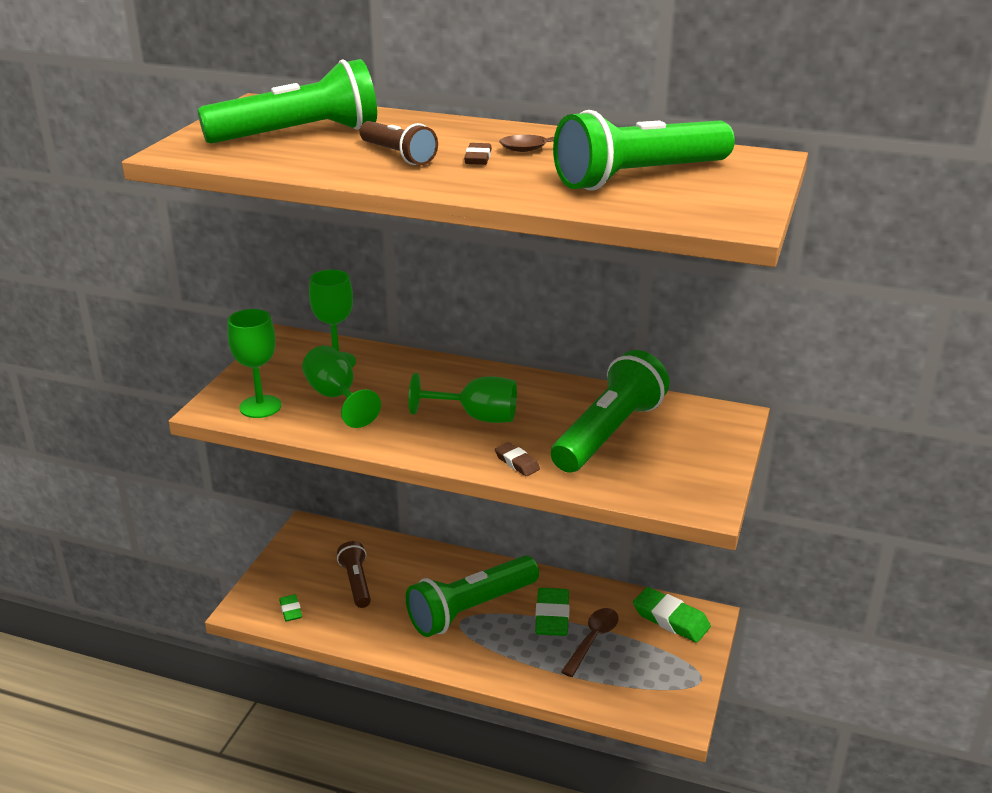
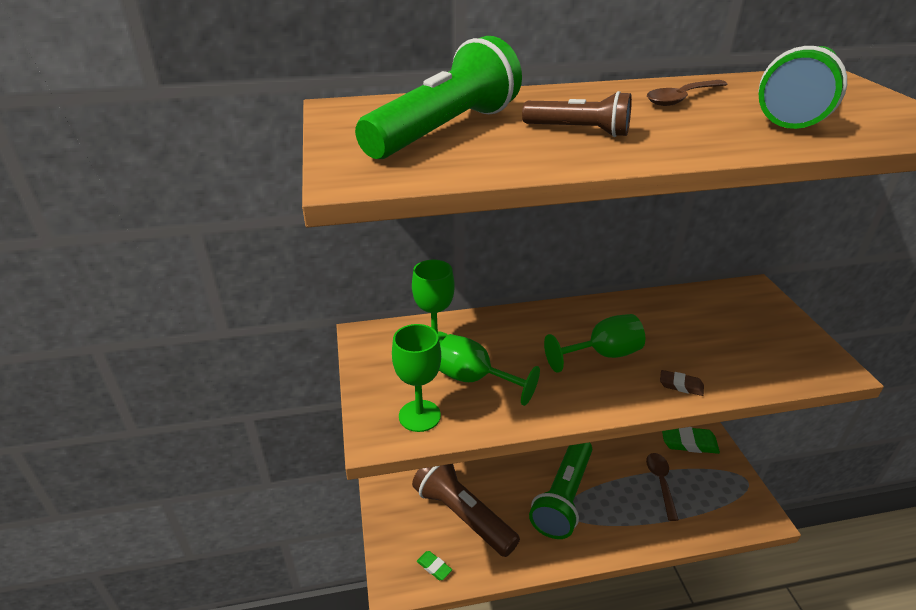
camera: 30 degrees left, 5 degrees up
brown flashlight [337,541,371,608] -> brown flashlight [412,464,520,557], size x1.81
brown eraser [464,143,492,165] -> none
green eraser [535,588,570,636] -> none
green flashlight [551,350,670,473] -> none

